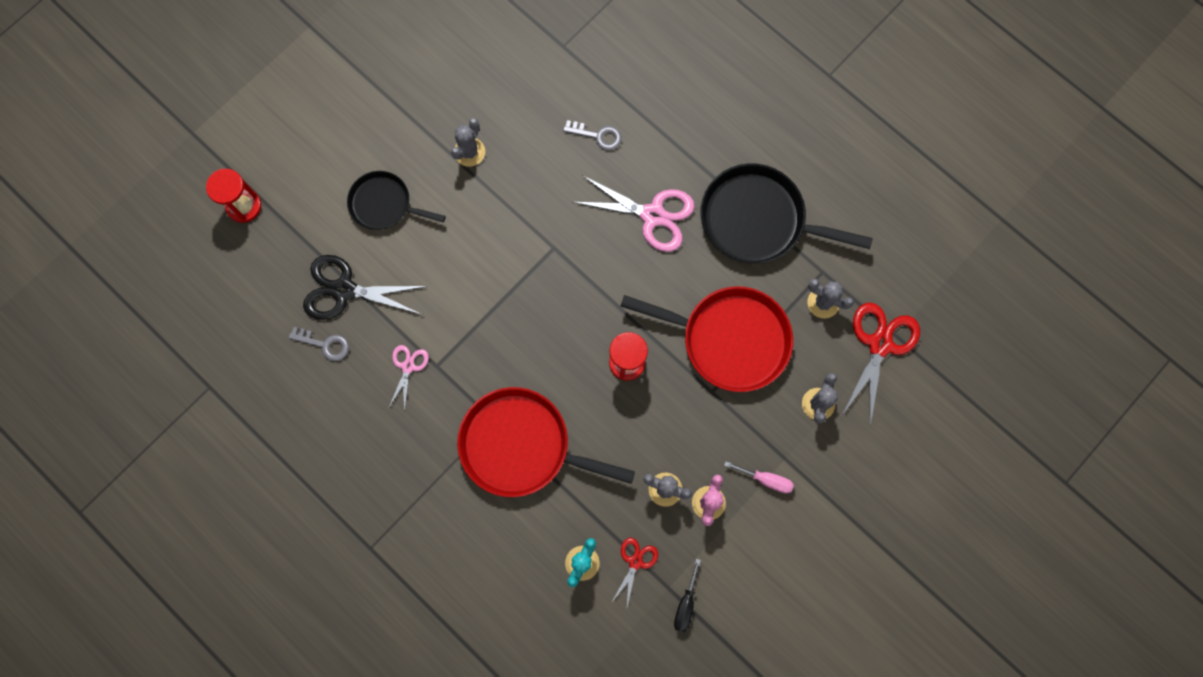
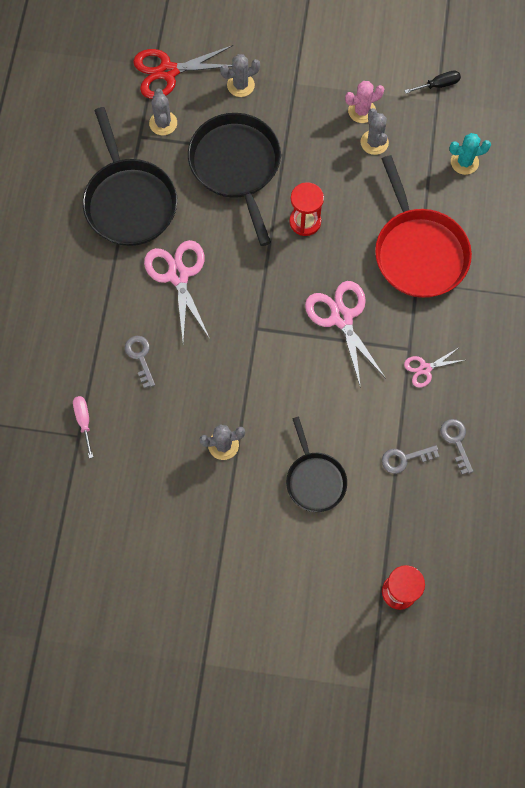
camera: 125 degrees left, 5 degrees down
black scissors [303,255,428,320] -> grey key [382,445,439,474]
red scissors [611,538,658,607] -> none
red pan [621,286,793,392] -> black pan [188,113,281,246]
pink screwdriver [724,461,794,493] -> pink screwdriver moved to [73,396,93,458]
none -> pink scissors [305,281,385,388]

